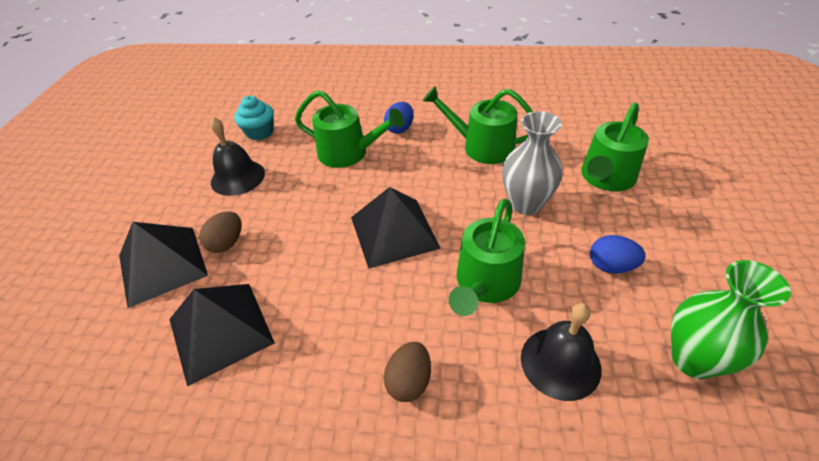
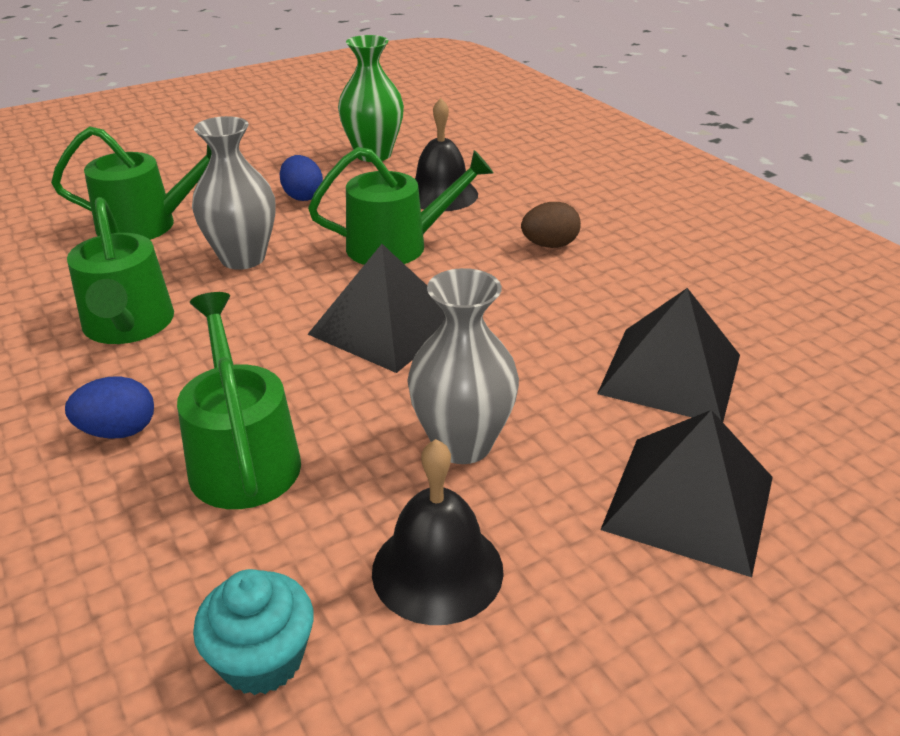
camera: 130 degrees left, 10 degrees down
brown egg [199,211,241,253] -> none
none -> grey vase [407,268,519,464]

